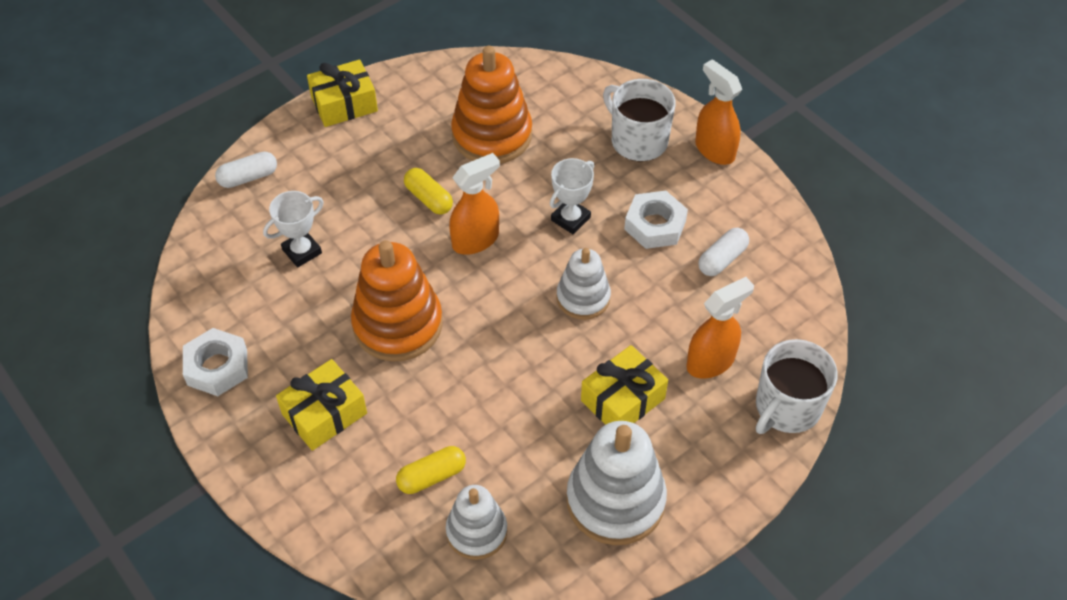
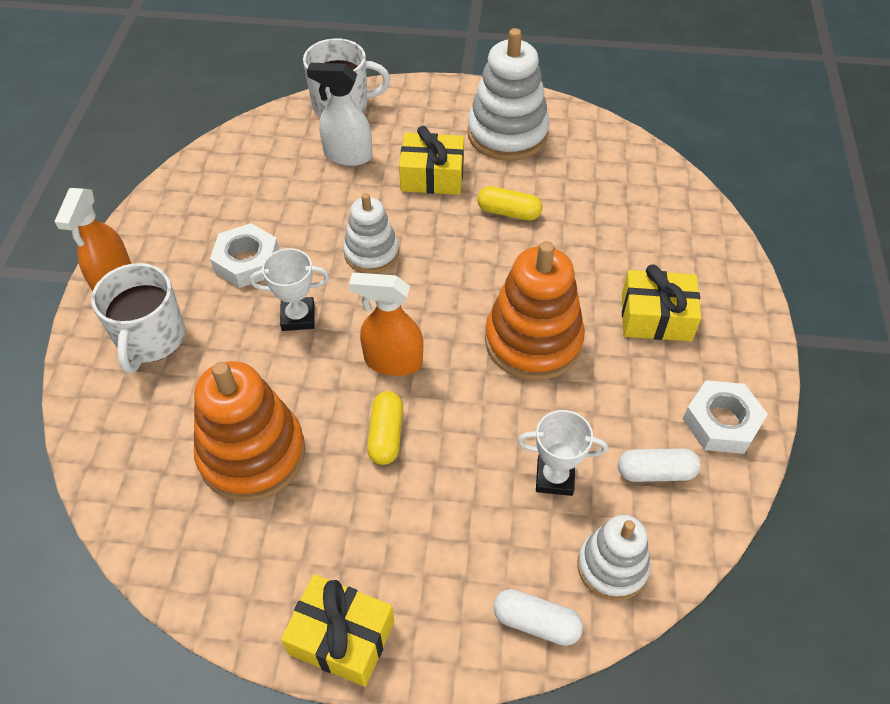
camera: 135 degrees left, 0 degrees up
yellow capsule [396,446,466,494] -> yellow capsule moved to [477,186,542,221]
white stacking toy [446,485,507,560] -> white stacking toy moved to [577,515,650,601]
orange spray bottle [686,277,754,378] -> white spray bottle [307,63,372,166]
white capsule [698,228,749,276] -> white capsule moved to [618,448,701,482]

